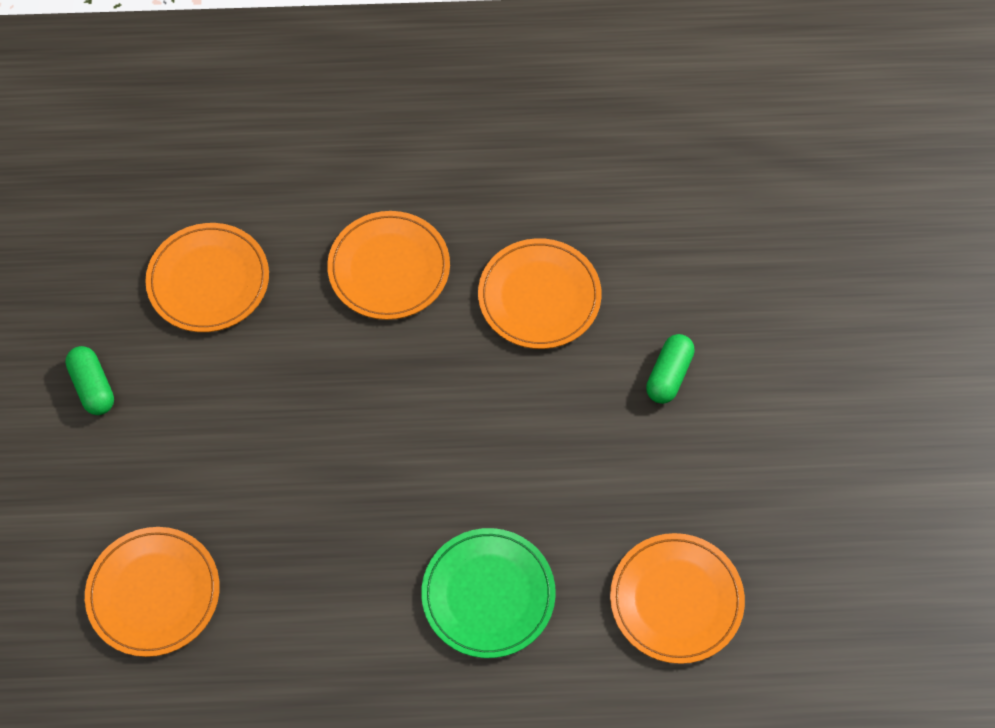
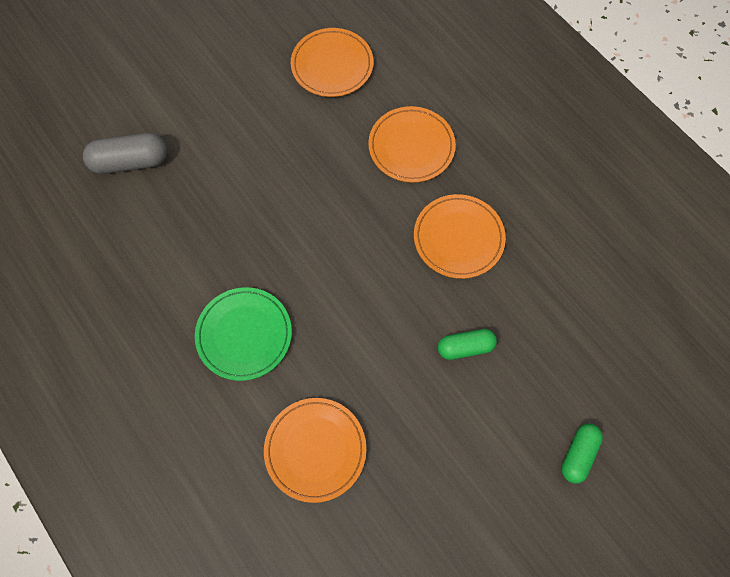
camera: 55 degrees right, 5 degrees up
green capsule [65,346,114,415] -> green capsule moved to [561,423,603,484]
orange plate [85,527,220,657] -> grey capsule [83,133,167,174]

